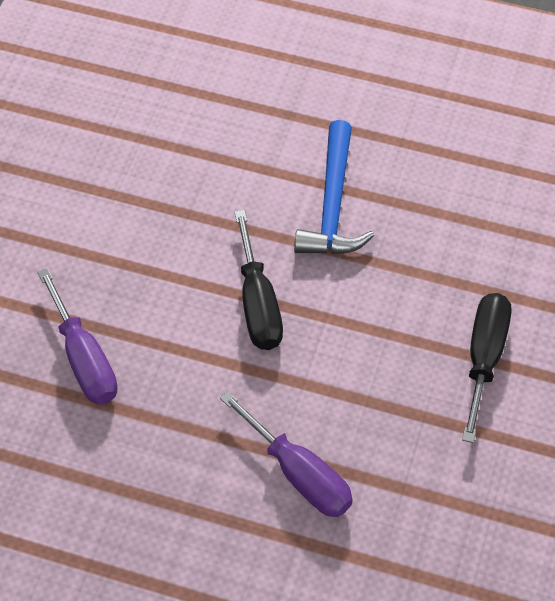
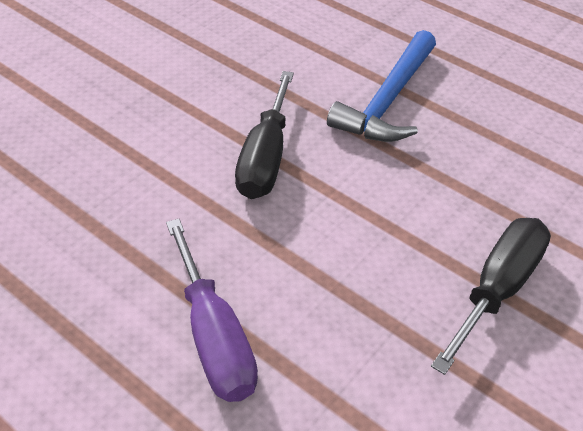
camera: 20 degrees right, 10 degrees down
purple screwdriver [37,268,118,404] -> none

